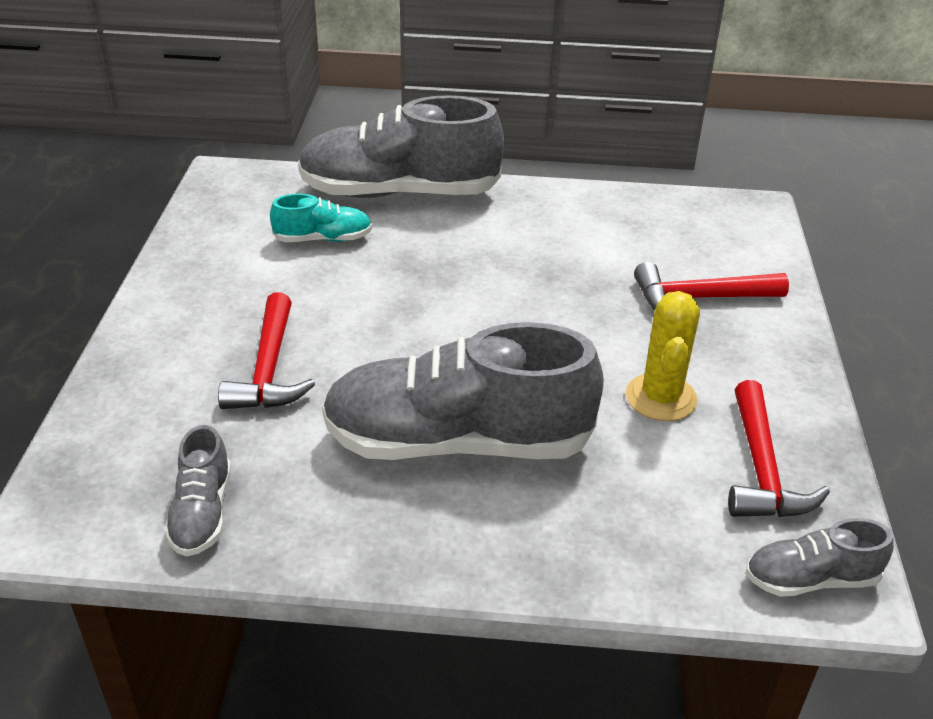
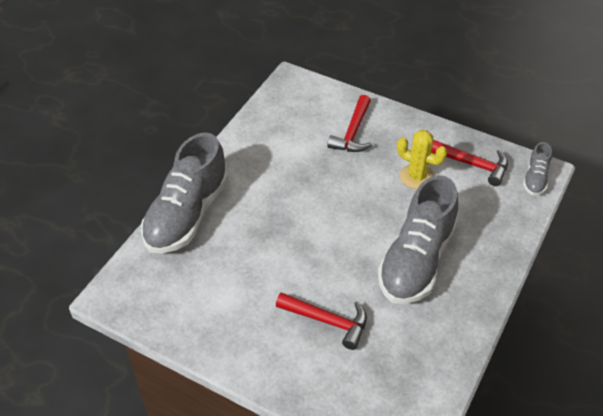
camera: 65 degrees left, 10 degrees up
grey shoe [164,425,231,557] -> none
turquoise shoe [270,194,372,242] -> none

